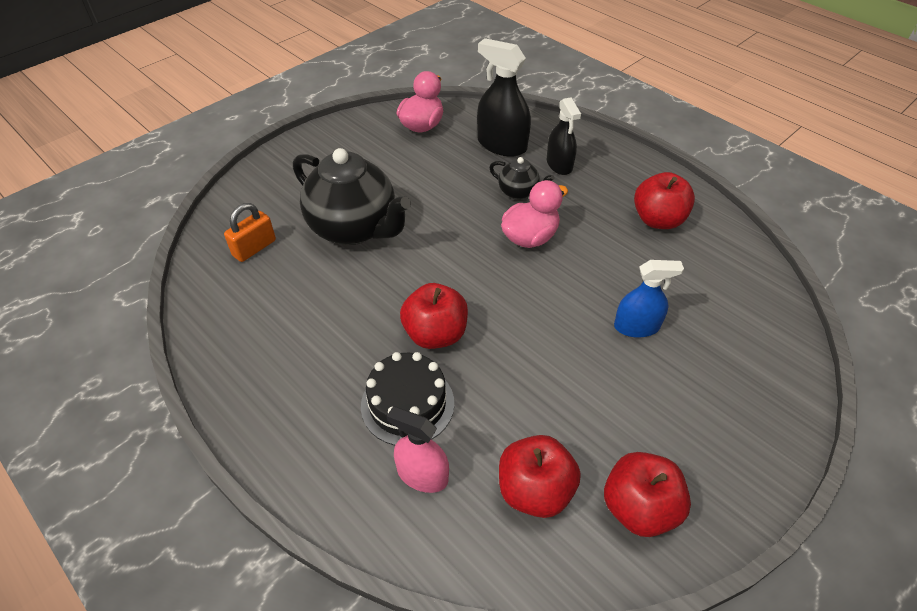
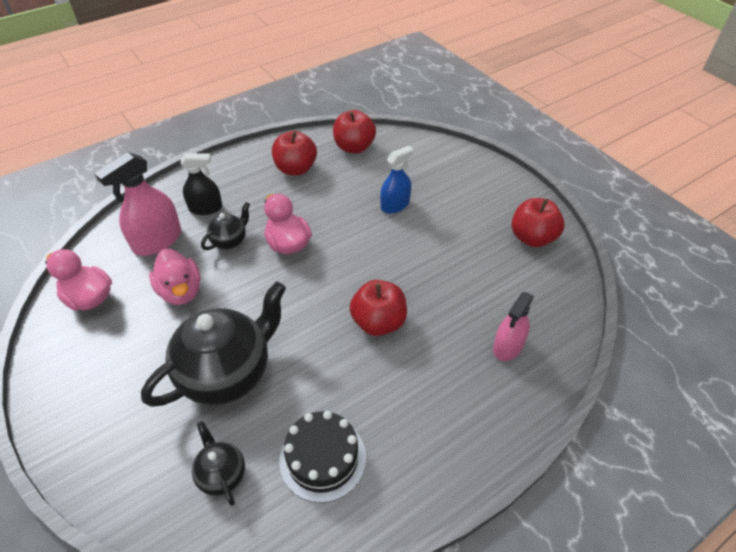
camera: 80 degrees left, 0 degrees up
orange padlock [224,203,276,262] -> black teapot [192,421,245,506]
black cake [361,352,454,445] -> black cake moved to [279,411,366,503]
black spray bottle [477,38,531,157] -> pink spray bottle [94,152,181,256]
red apple [499,435,581,518] -> red apple moved to [333,110,376,154]
blue spray bottle [614,260,684,338] -> blue spray bottle turned 45 degrees clockwise [380,146,414,214]
none -> pink duck [149,249,201,305]

